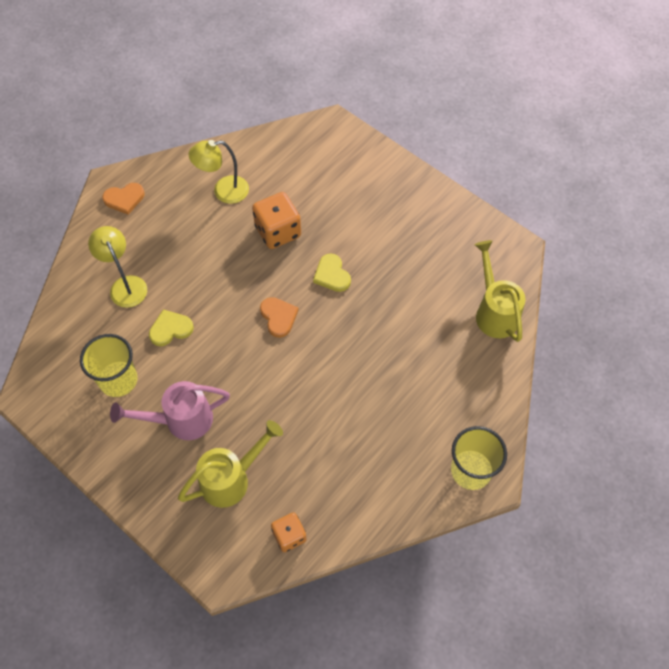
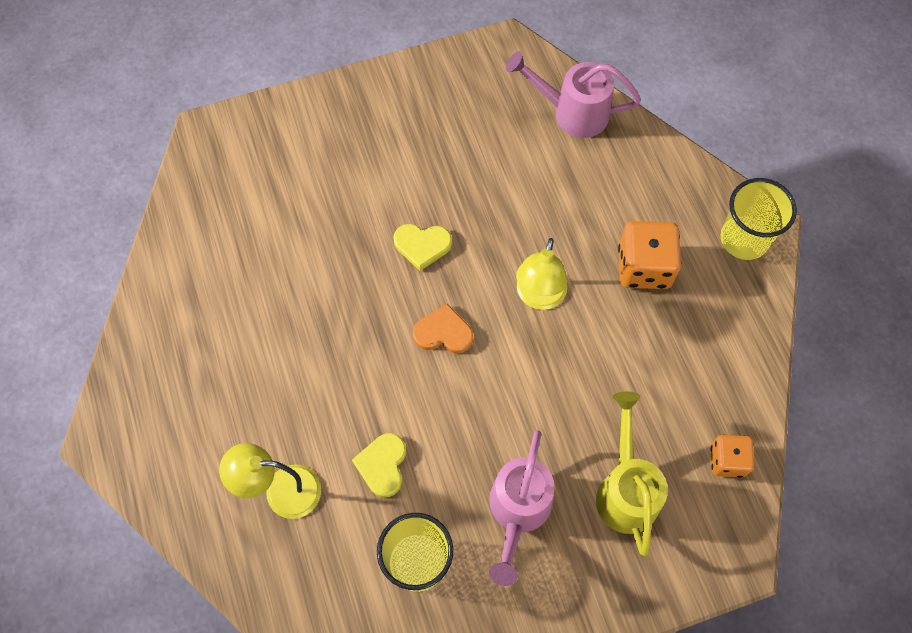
camera: 60 degrees left, 5 degrees up
orange heart [102,183,144,215] -> none
yellow lamp [189,140,249,204] -> yellow lamp moved to [516,238,567,310]
orange dice [252,192,301,249] -> orange dice moved to [618,221,681,289]
yellow watering can [474,240,525,342] -> pink watering can [506,51,641,138]

